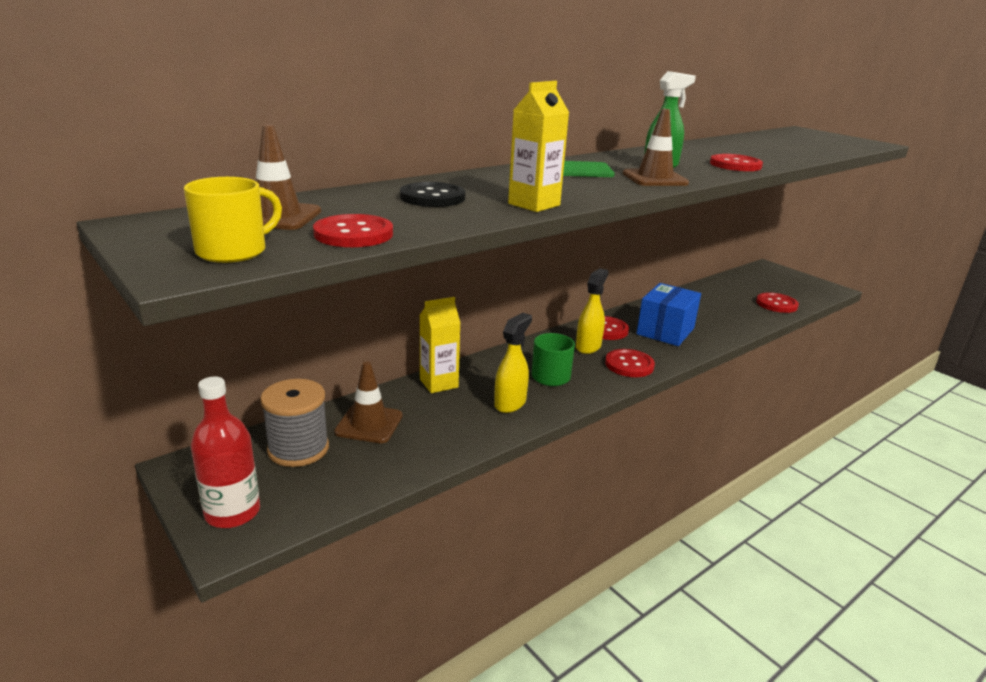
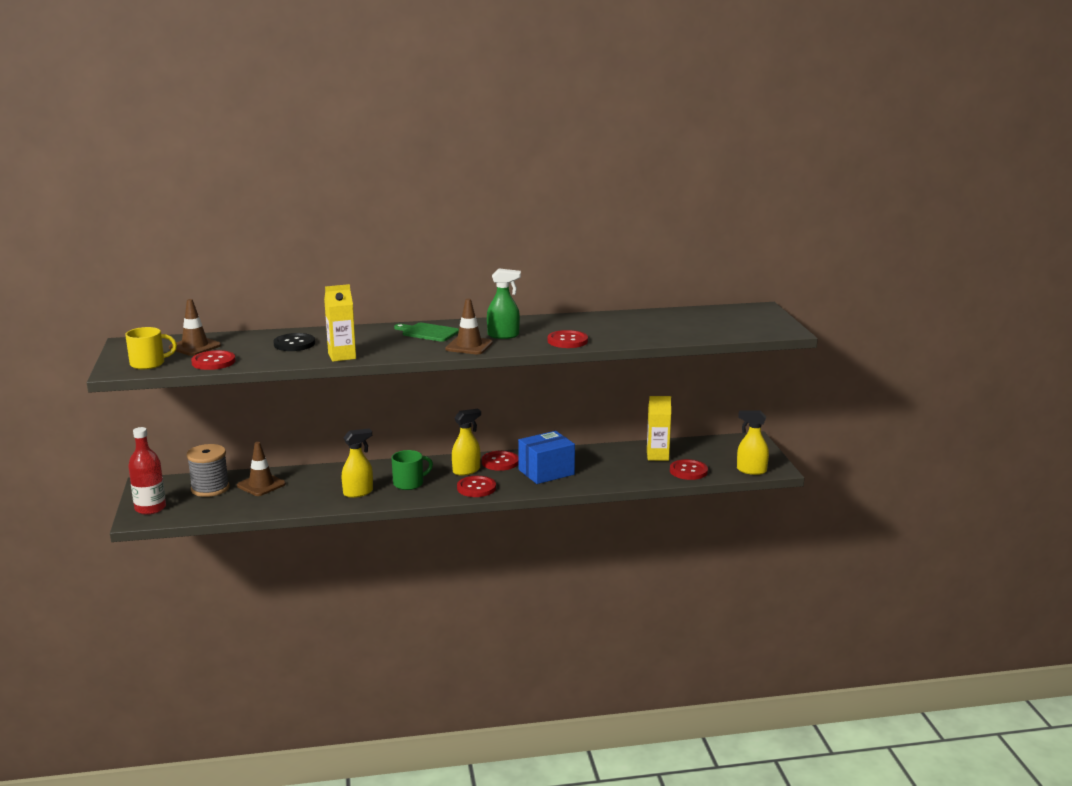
camera: 30 degrees right, 5 degrees down
yellow carton [419,297,460,393] -> yellow carton moved to [647,396,671,461]
none -> yellow spray bottle [737,410,769,475]

